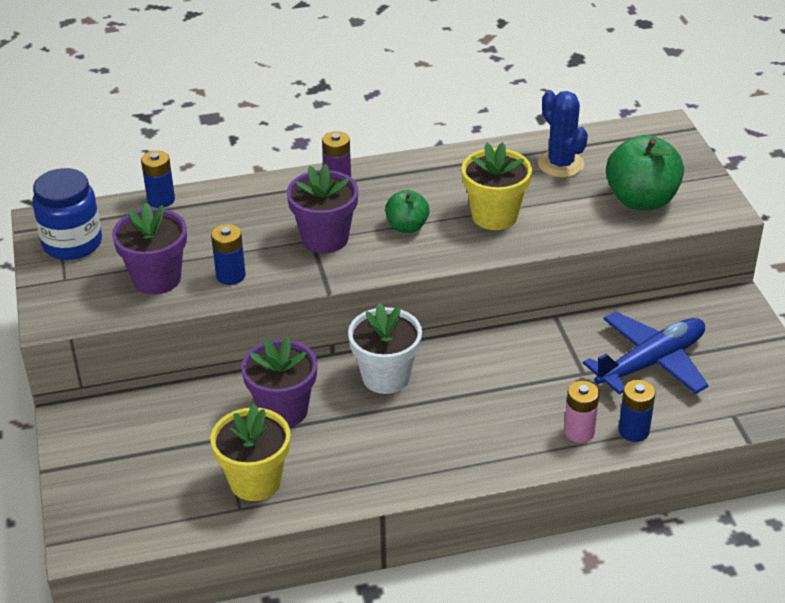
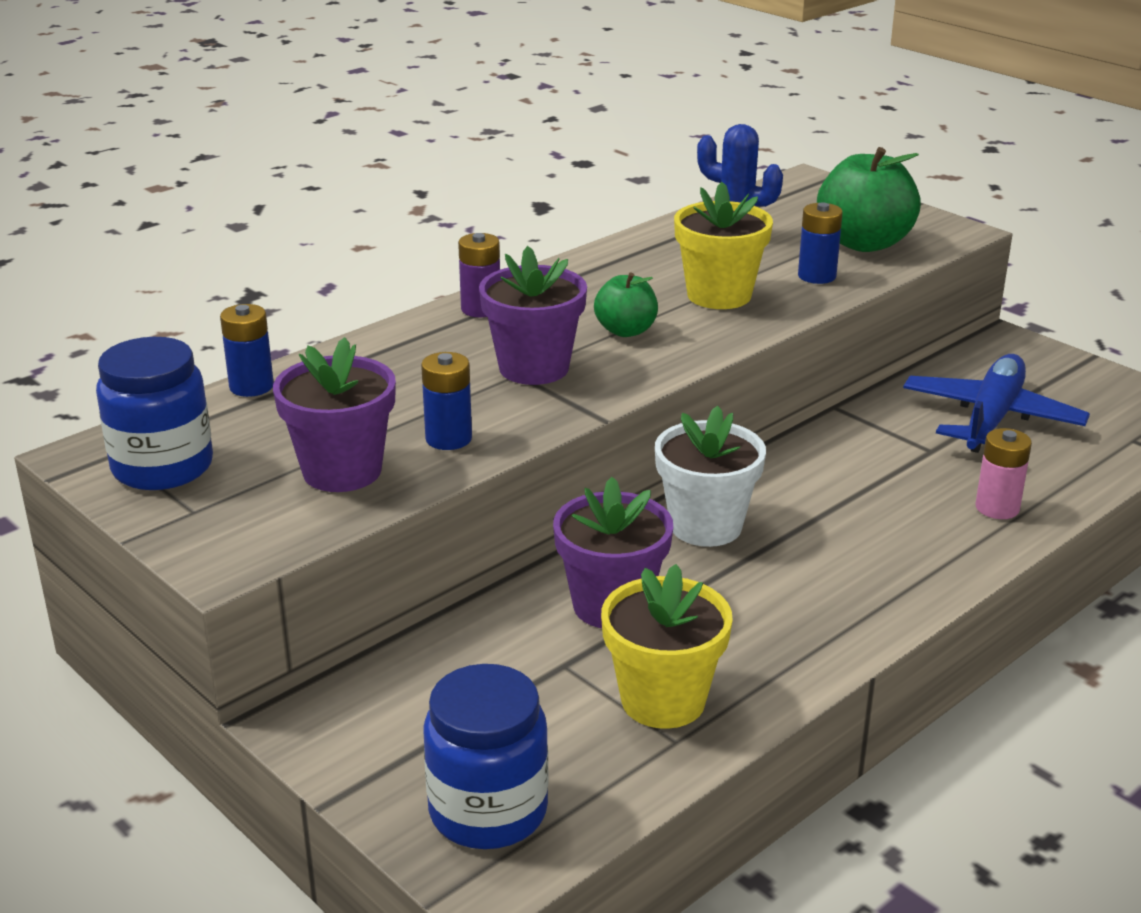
camera: 30 degrees left, 10 degrees down
blue battery [619,380,655,442] -> blue battery moved to [798,202,843,284]
none -> blue jar [423,664,549,849]

